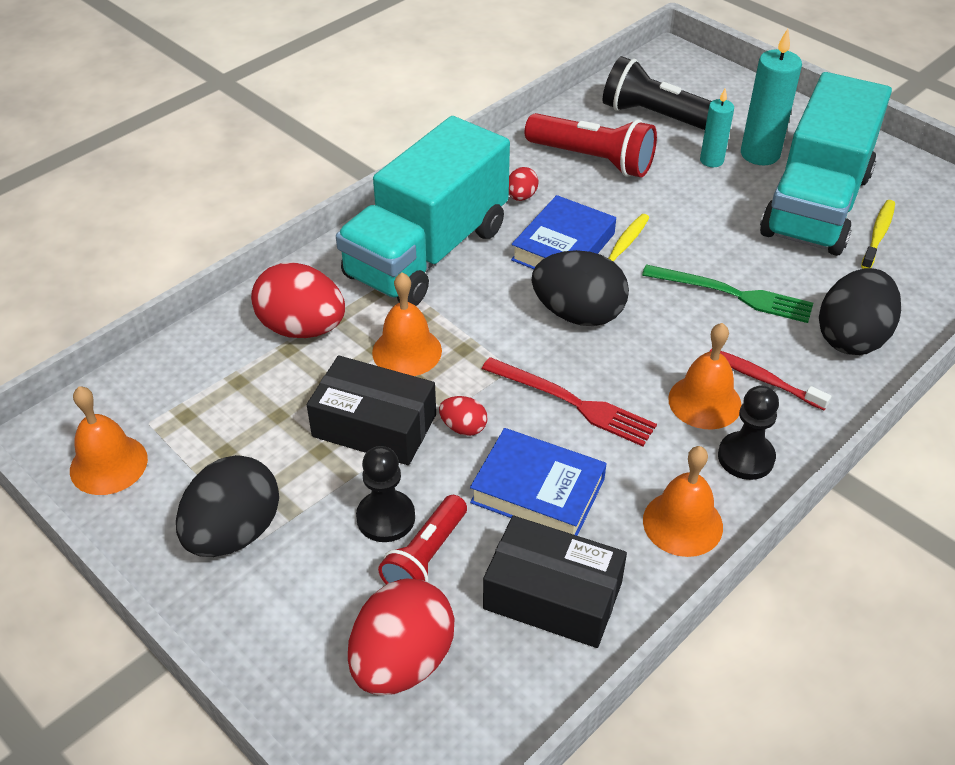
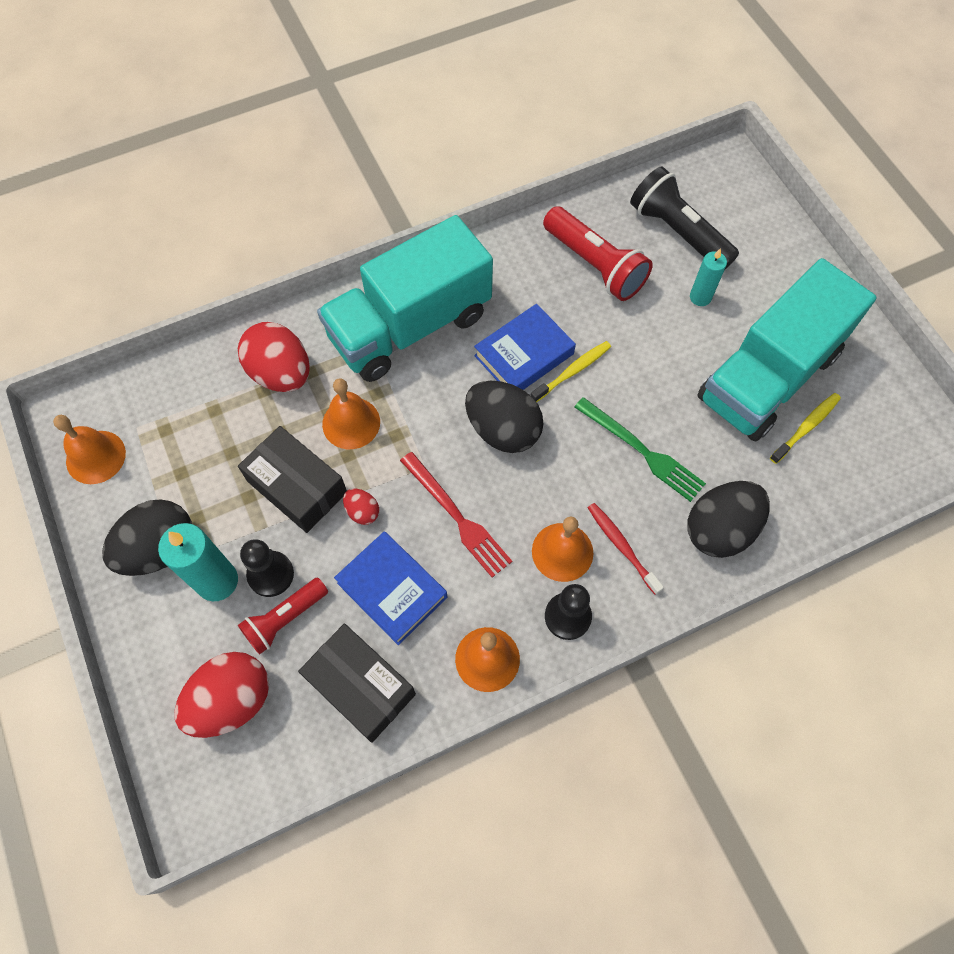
camera: 20 degrees right, 20 degrees up
red egg [509,167,539,201] -> none
turquoise candle [741,29,802,165] -> turquoise candle moved to [158,523,238,601]

